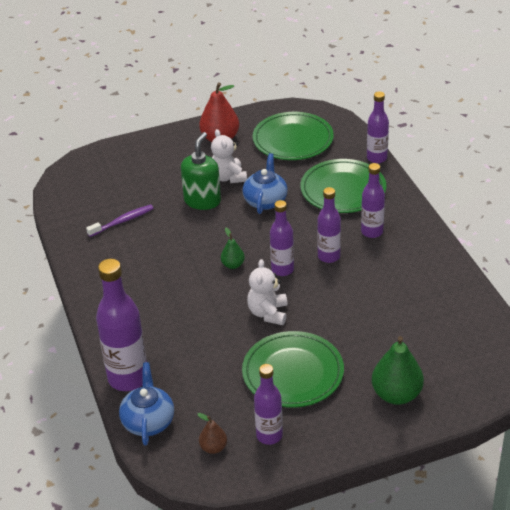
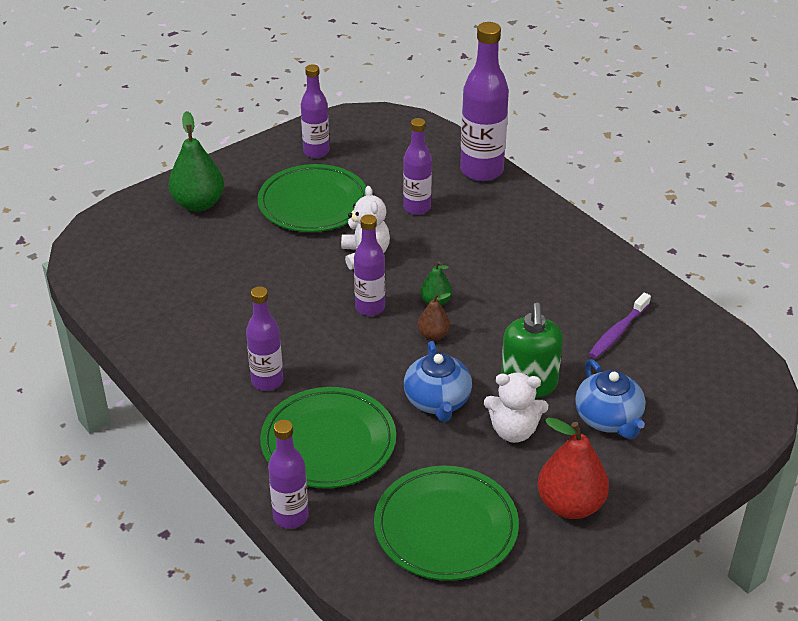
camera: 160 degrees right, 0 degrees up
blue teapot [119,362,174,445] -> blue teapot moved to [575,359,646,439]
brown pear [197,413,227,454] -> brown pear moved to [418,293,451,341]
white teddy bear [211,129,247,183] -> white teddy bear turned 135 degrees clockwise [484,373,548,443]
purple bottle [317,187,341,263] -> purple bottle moved to [403,118,432,215]

